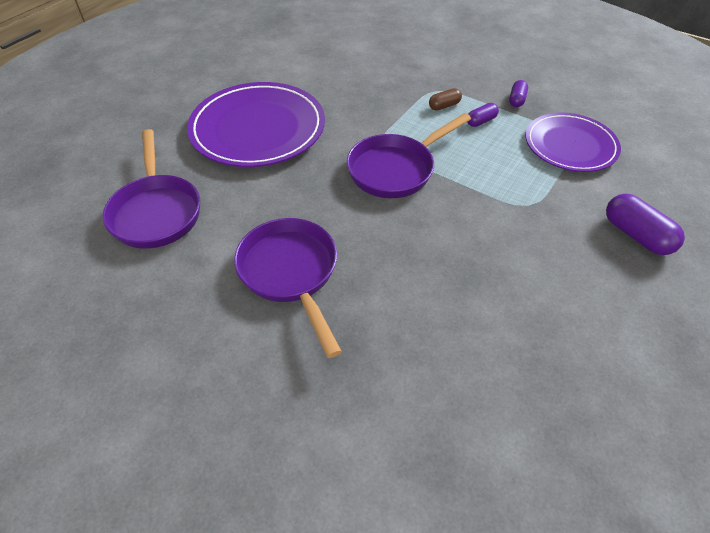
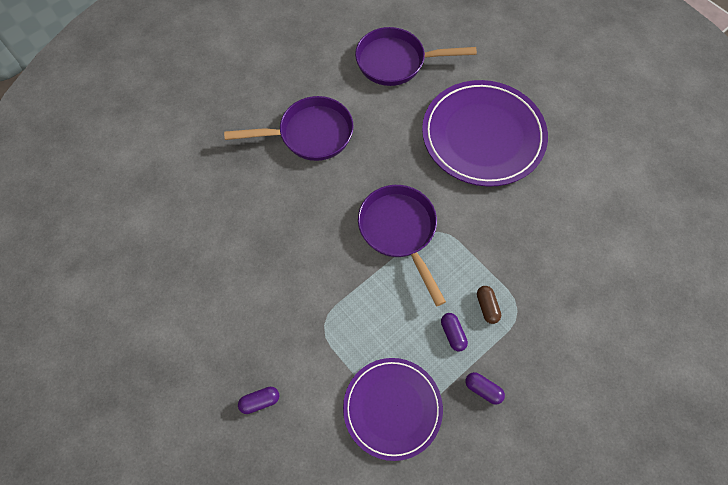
camera: 105 degrees right, 15 degrees up
purple capsule [606,194,685,255] -> purple capsule [238,387,279,414], size x0.58

